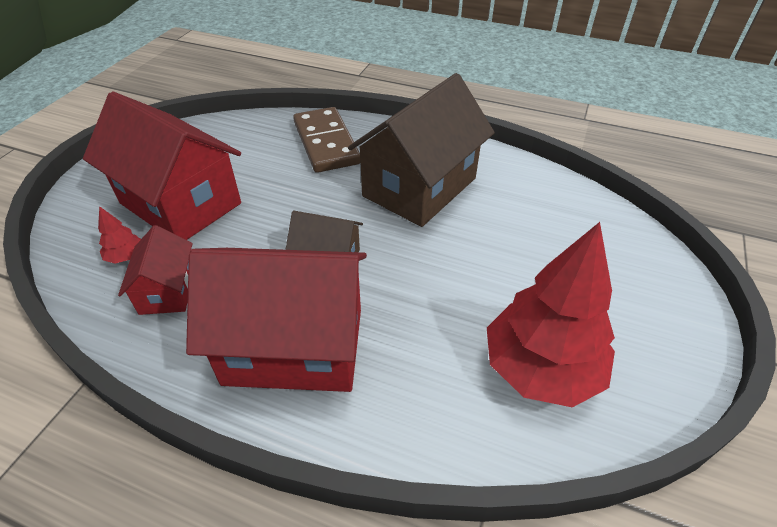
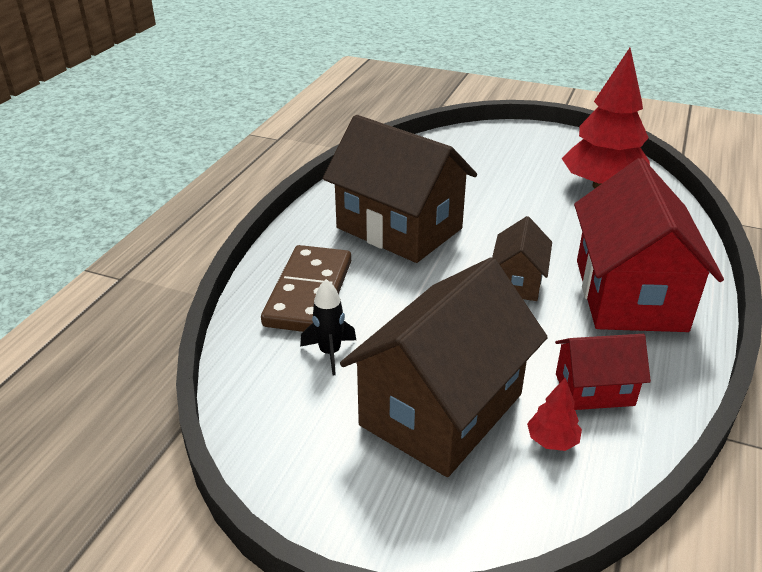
camera: 90 degrees left, 10 degrees down
red house [83,91,241,240] -> brown house [340,257,548,477]
brown domino [293,107,360,173] -> brown domino turned 60 degrees counterclockwise [261,245,351,332]
none -> black rocket [300,279,356,375]

